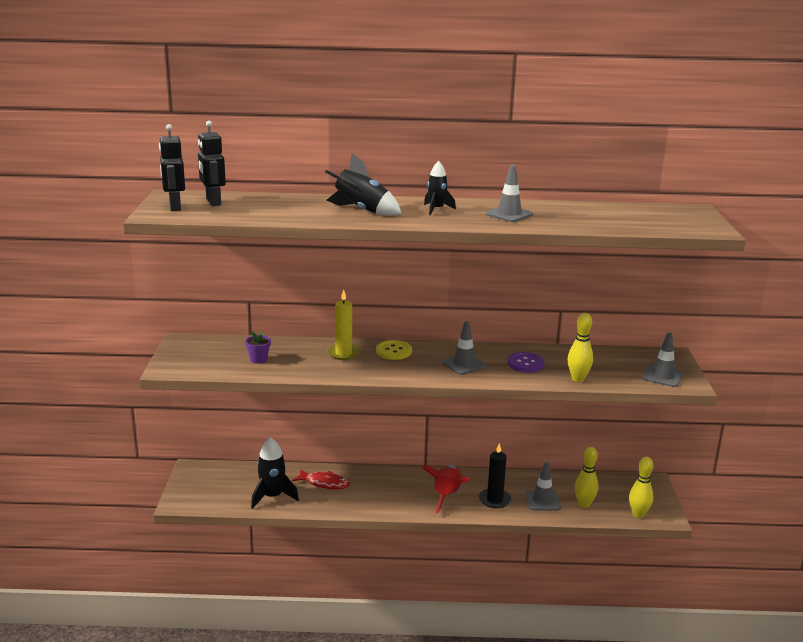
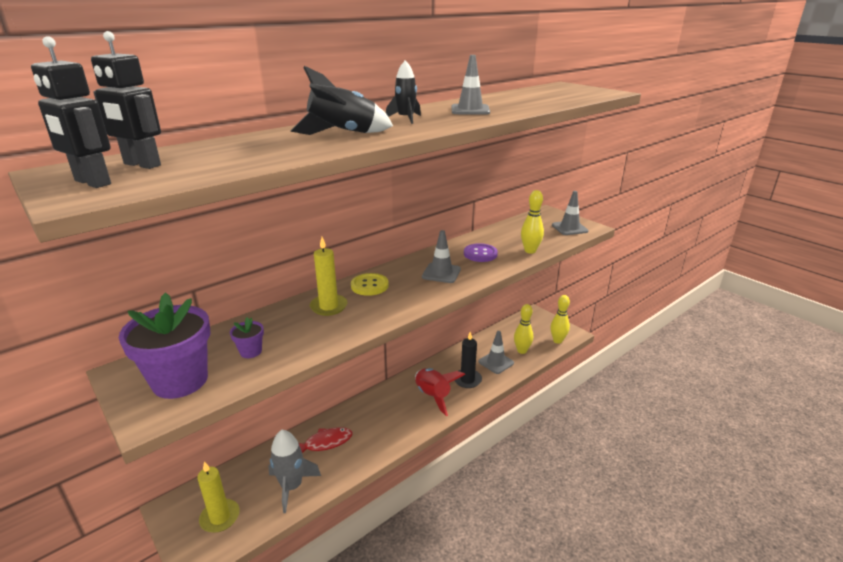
camera: 40 degrees left, 5 degrees up
black rocket [251,437,299,509] -> grey rocket [268,430,321,513]
none -> purple flower pot [119,292,211,399]
none -> yellow candle [197,461,240,533]

